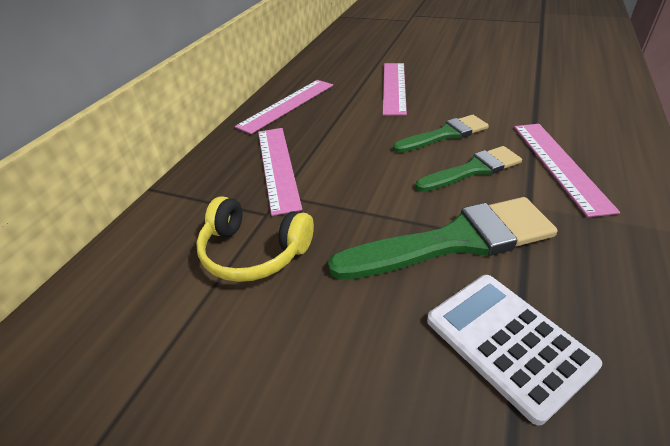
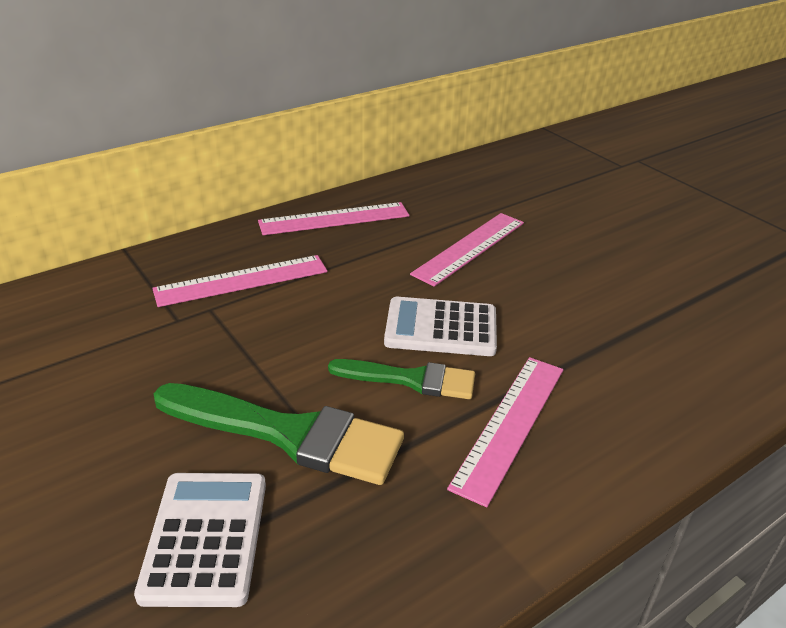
camera: 30 degrees right, 5 degrees down
yellow headphones [196,196,314,282] -> none
pink ruler [258,128,302,216] -> pink ruler turned 45 degrees clockwise [152,255,327,307]
green brush [393,115,489,153] -> white calculator [384,297,497,356]

